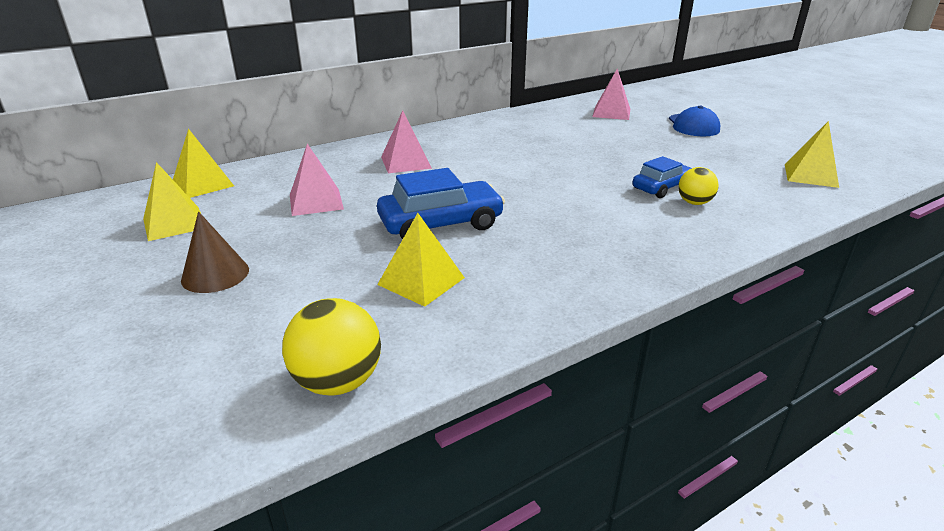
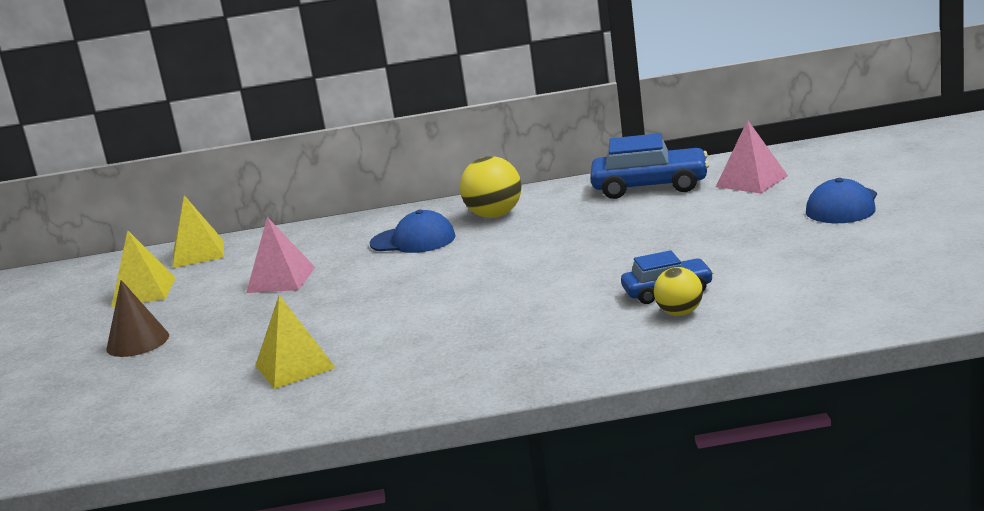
camera: 30 degrees right, 10 degrees down
yellow ball [282,298,381,395] -> yellow ball moved to [460,156,521,218]
blue car [377,168,505,239] -> blue car moved to [590,133,709,199]
pink pyramid [381,110,432,173] -> blue cap [370,210,456,253]
yellow pyramid [785,121,839,188] -> none

